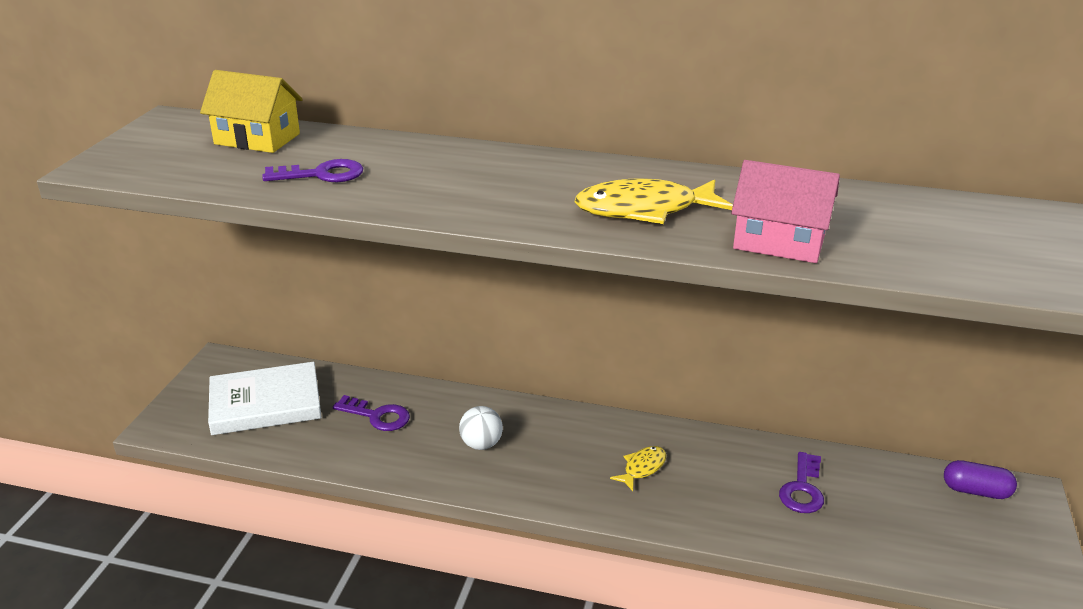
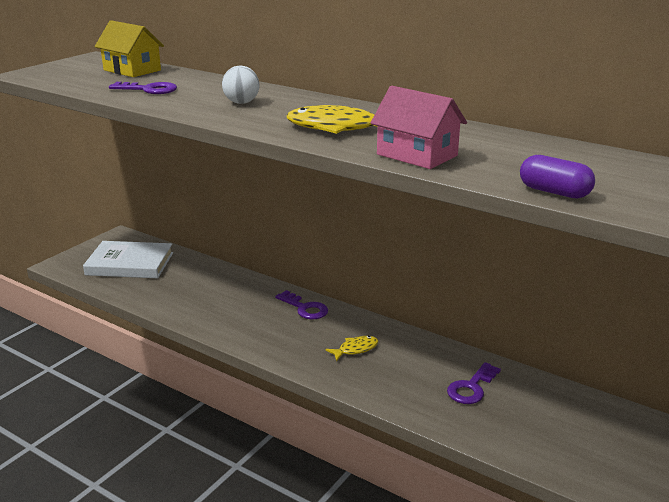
camera: 20 degrees right, 5 degrees down
purple key [333,395,410,431] -> purple key moved to [275,290,328,319]
white ball [459,406,503,450] -> white ball moved to [222,66,259,104]
purple capsule [944,460,1017,499] -> purple capsule moved to [520,155,595,199]

